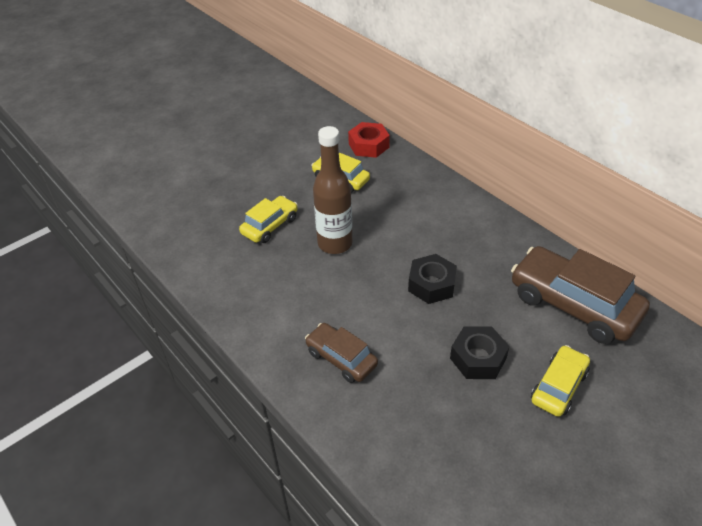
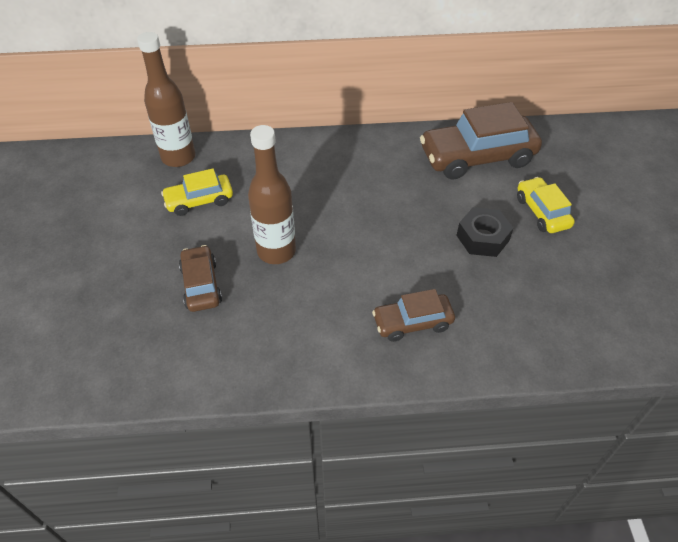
camera: 55 degrees left, 5 degrees up
yellow car [239,196,298,243] -> brown car [179,245,222,312]
red nut [348,122,390,158] -> brown bottle [137,32,195,167]
black nut [408,254,457,304] -> none

